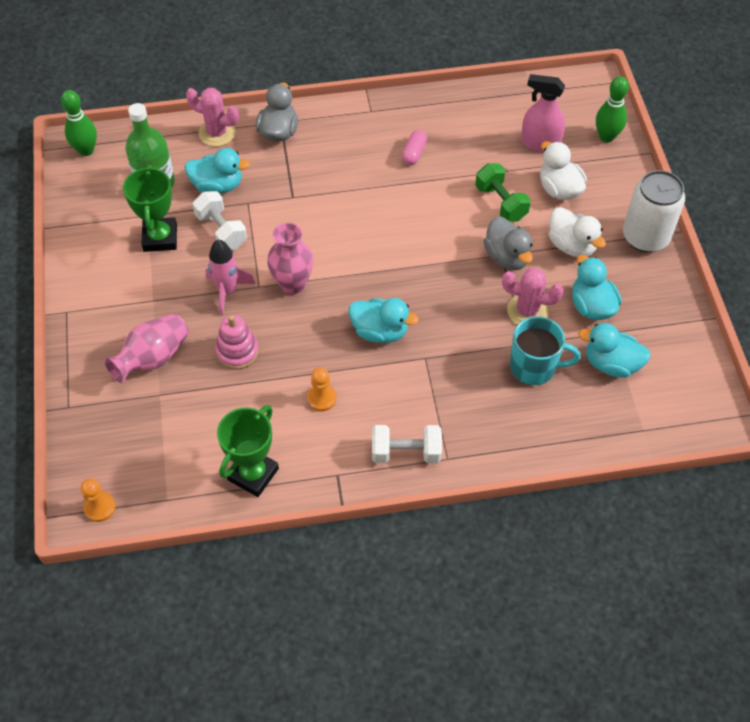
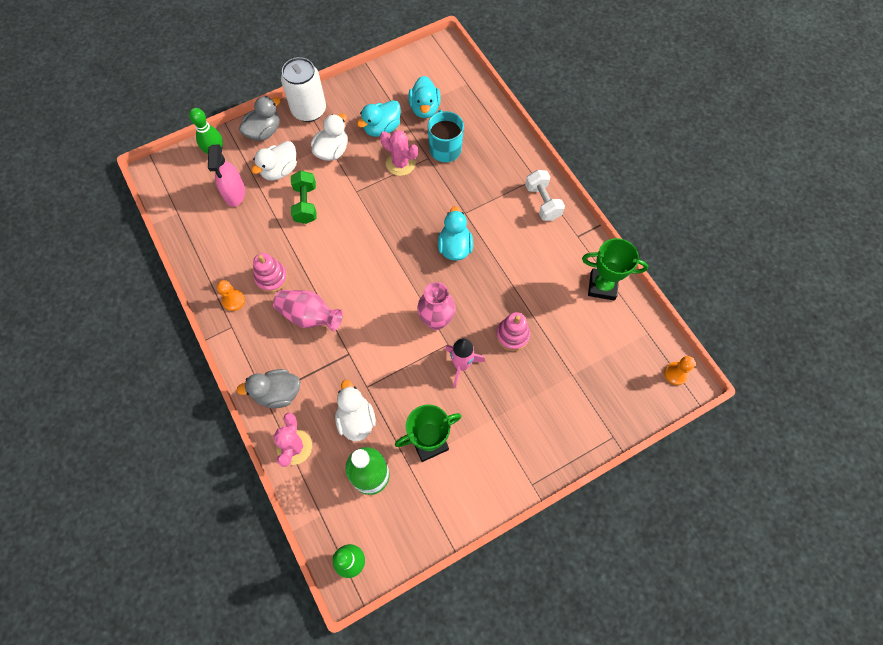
camera: 110 degrees left, 10 degrees up
pink vase [104,314,189,383] -> pink vase moved to [273,290,343,331]
turquoise duck [184,148,250,194] -> white duck [335,380,376,441]
white dumbbell [192,191,247,250] -> none
orange pawn [307,367,337,411] -> orange pawn moved to [217,280,245,311]
pink capsule [402,130,427,165] -> pink stacking toy [253,253,288,293]
green dumbbell [475,163,531,222] -> green dumbbell turned 45 degrees counterclockwise [291,171,317,224]
grey duck [484,216,533,270] -> grey duck moved to [239,96,281,141]
pink cactus [502,268,563,325] -> pink cactus turned 45 degrees counterclockwise [380,130,418,176]

